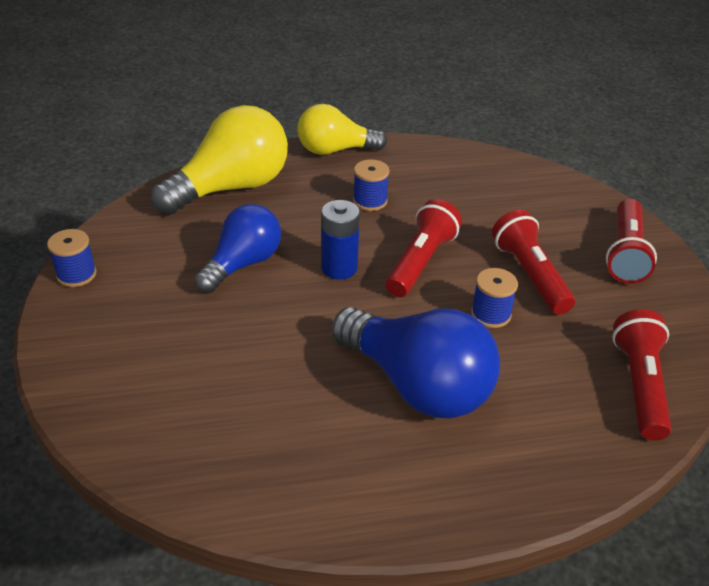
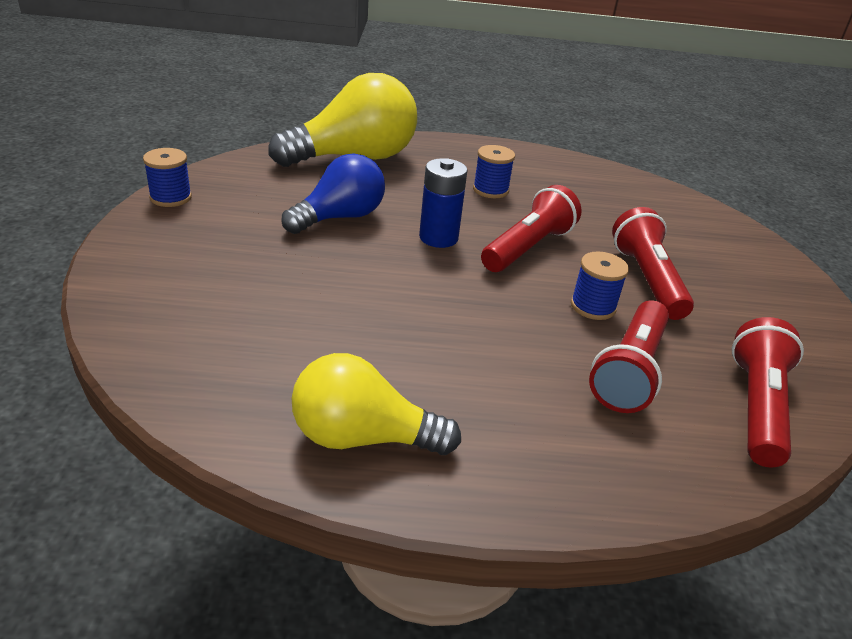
camera: 10 degrees right, 5 degrees down
yellow light bulb [297,104,387,155] -> yellow light bulb moved to [292,353,461,455]
blue light bulb [332,307,500,418] -> none
red flashlight [606,199,657,284] -> red flashlight moved to [589,300,669,413]

